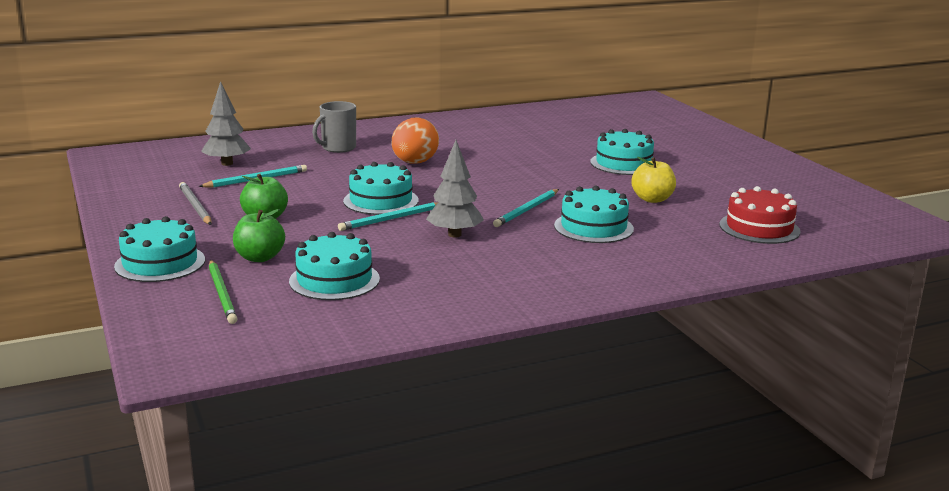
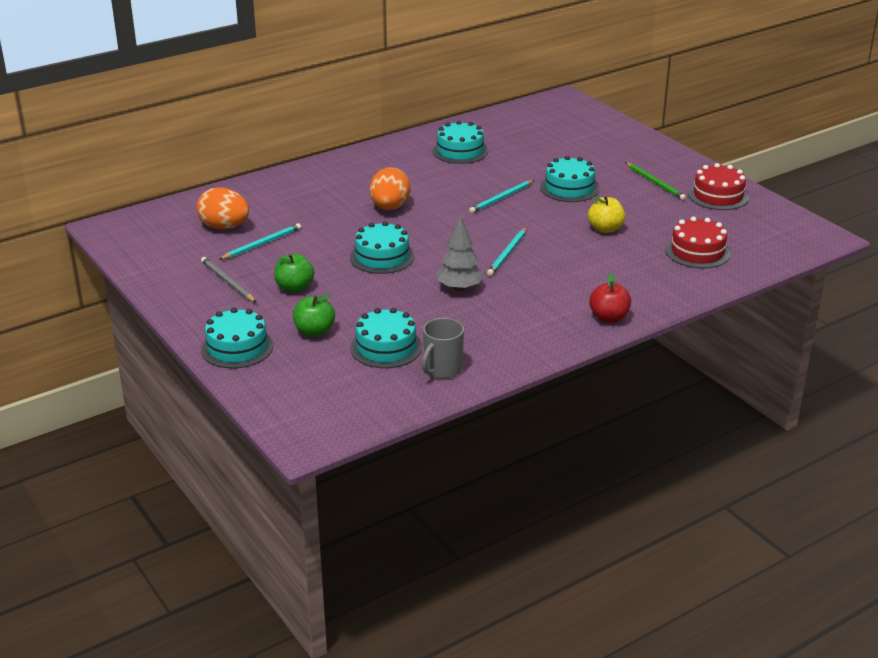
camera: 10 degrees left, 10 degrees up
grey tree [201,81,251,166] -> orange egg [196,187,249,229]
green pencil [209,260,237,324] -> green pencil moved to [625,162,686,200]
grey mug [312,101,356,153] -> grey mug moved to [422,318,464,379]
turquoise pencil [338,202,438,231] -> turquoise pencil moved to [469,180,534,213]
turquoise cake [554,186,634,243] -> turquoise cake moved to [433,121,488,164]
none -> red apple [589,273,631,323]
none -> red cake [688,163,749,210]

